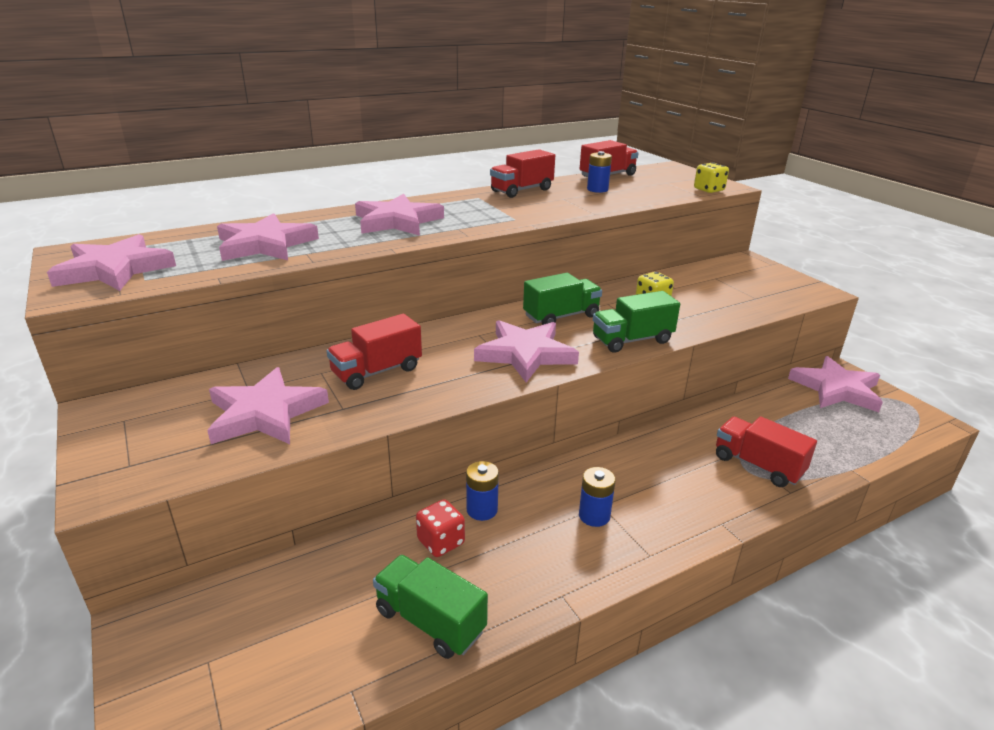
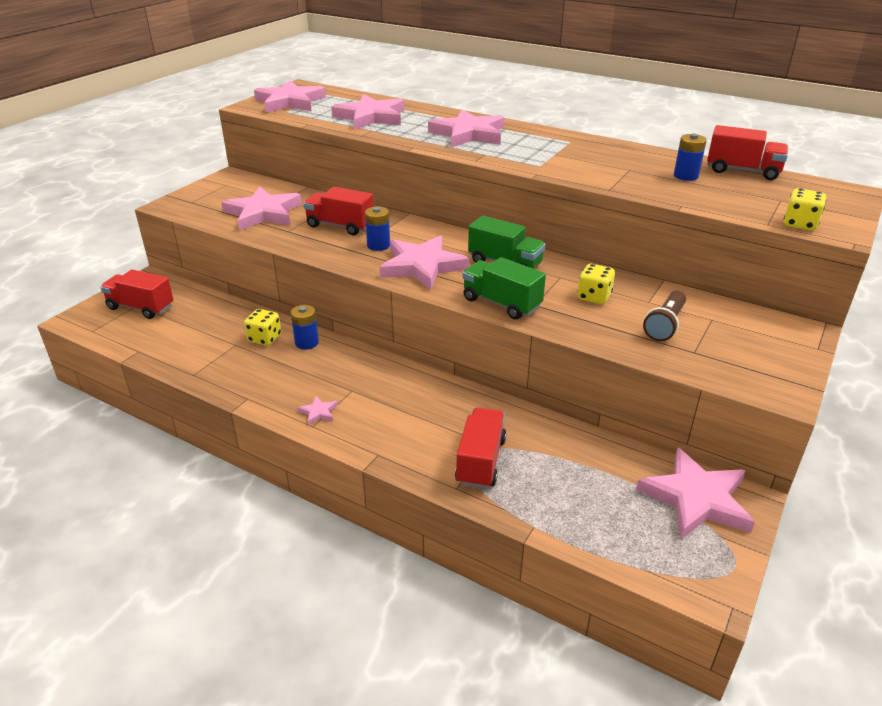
camera: 60 degrees right, 5 degrees up
green truck [373,555,488,659] -> none
red dice [416,499,465,557] -> yellow dice [244,309,281,346]
red truck [490,149,555,198] -> red truck moved to [100,269,173,319]
blue battery [579,467,616,527] -> blue battery moved to [365,207,390,251]
none -> pink star [297,396,338,425]
none -> brown flashlight [643,291,686,341]

